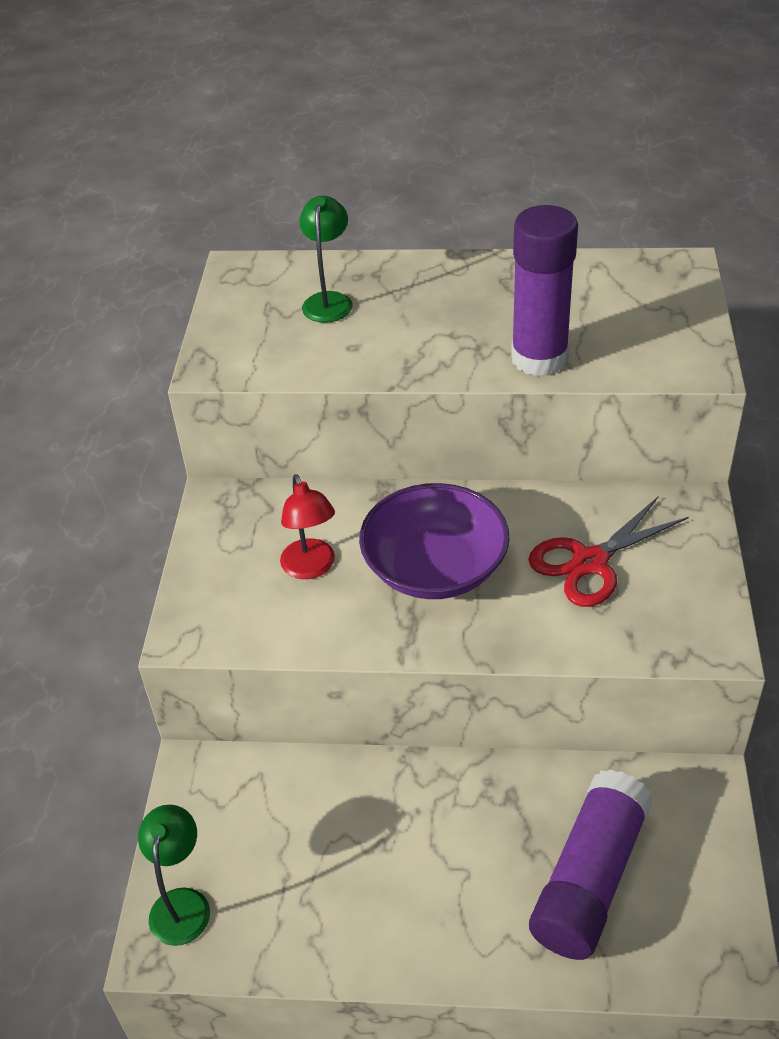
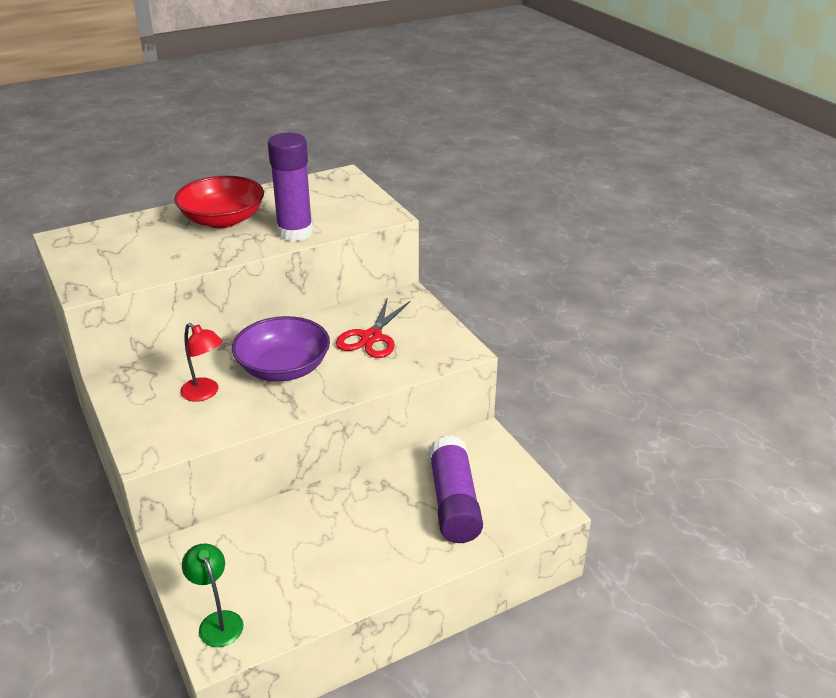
camera: 35 degrees left, 10 degrees down
green lamp [299,196,352,323] -> none
none -> red bowl [174,176,264,228]

